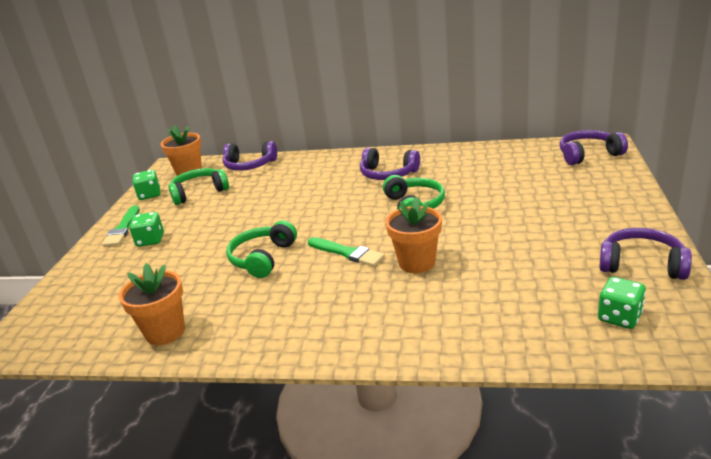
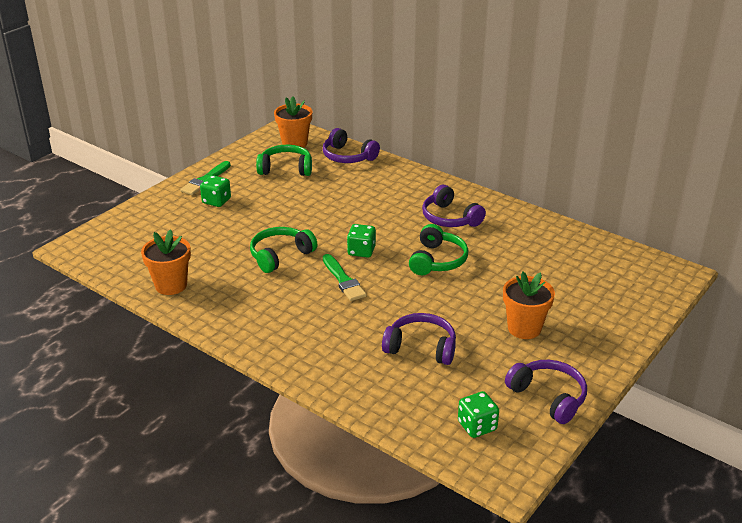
camera: 25 degrees right, 5 degrees up
green dice [133,170,160,200] -> green dice moved to [347,224,376,258]
orange flower pot [385,197,442,273] -> orange flower pot moved to [503,271,555,339]
purple headphones [560,130,628,165] -> purple headphones moved to [382,313,456,365]

